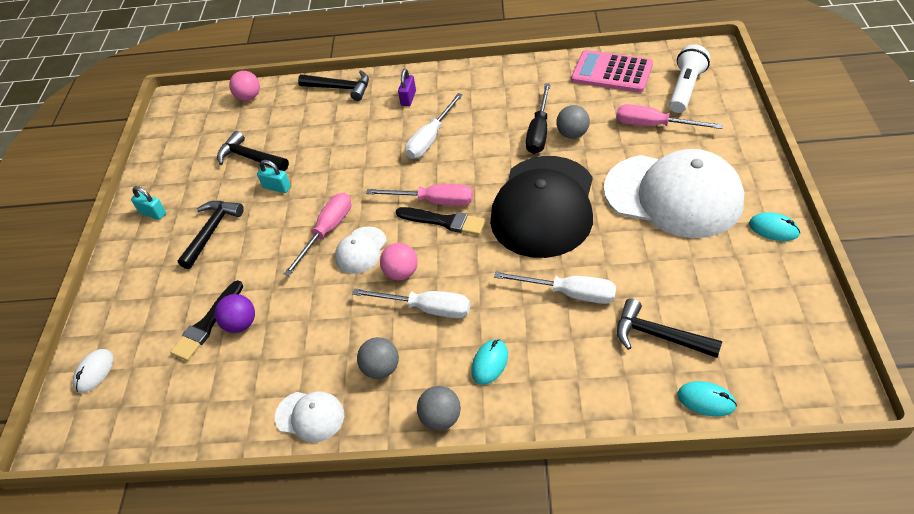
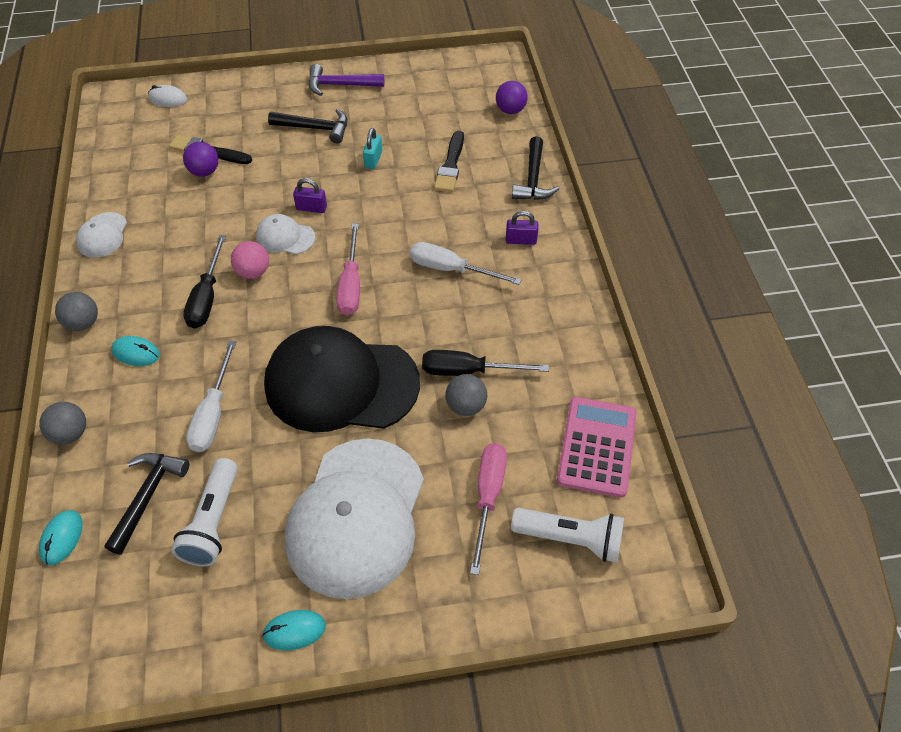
camera: 75 degrees right, 5 degrees up
turquoise padlock [131,186,166,220] -> purple hammer [309,64,384,96]
black hammer [217,131,289,171] -> none
pink ball [229,71,260,101] -> purple ball [496,81,528,114]
pink screwdriver [284,193,351,276] -> purple padlock [293,178,327,213]
white screwdriver [352,288,470,318] -> black screwdriver [183,235,226,329]
grey ball [357,337,399,379] -> grey ball moved to [39,402,86,445]
black brush [396,207,486,235] -> black brush moved to [434,131,464,192]
turquoise mouse [749,212,800,241] -> turquoise mouse turned 60 degrees clockwise [262,610,326,651]
none -> white flashlight [171,458,238,566]

